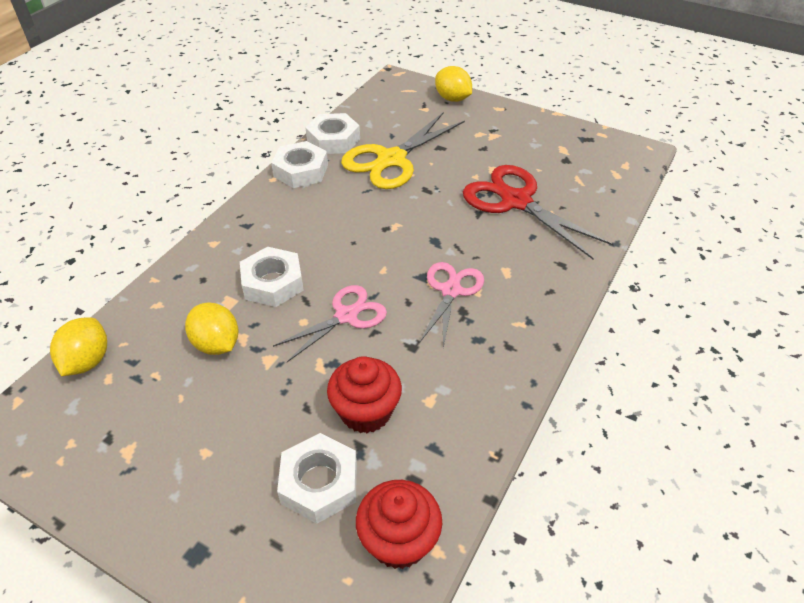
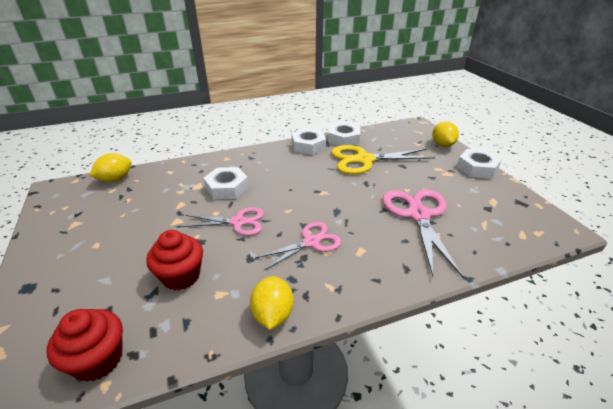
camera: 40 degrees right, 10 degrees down
yellow lemon [185,303,239,355] -> yellow lemon moved to [250,276,294,330]
white nut [277,433,357,524] -> white nut moved to [457,149,502,179]
red scissors [463,165,614,259] -> pink scissors [382,190,463,278]

